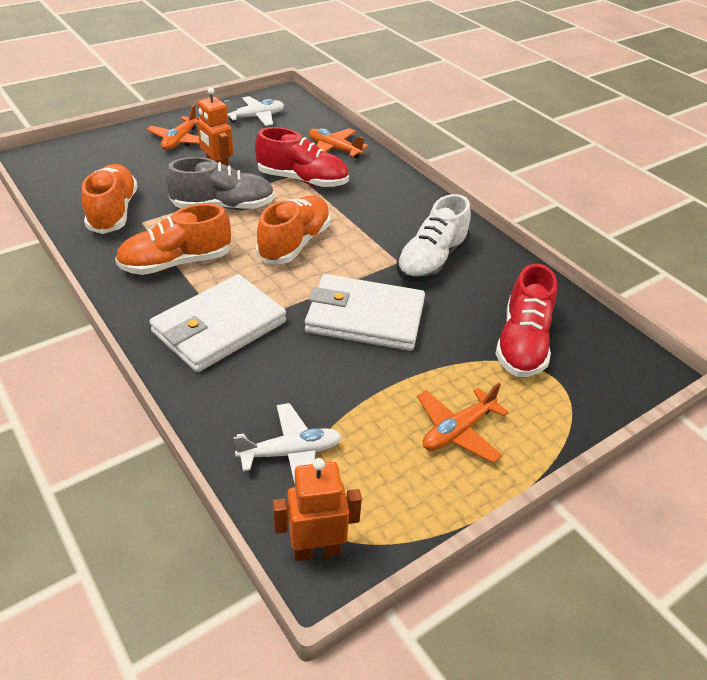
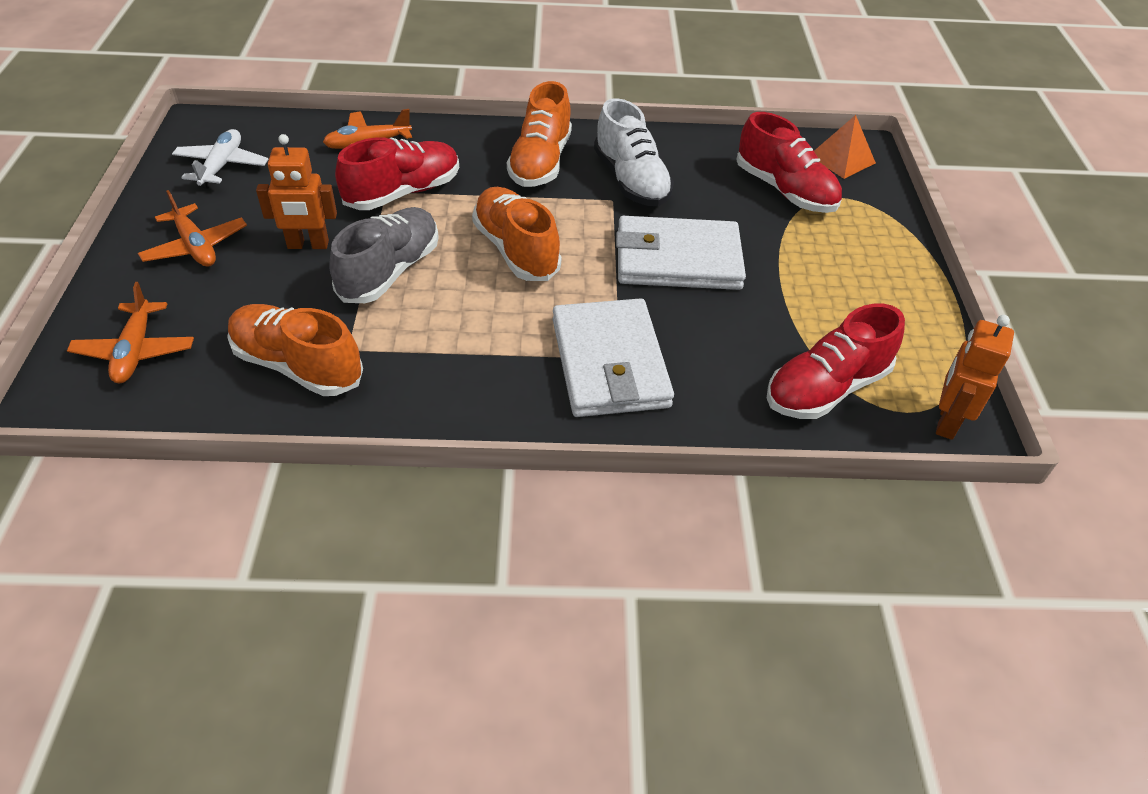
camera: 55 degrees left, 5 degrees up
orange shoe [115,204,231,275] -> orange shoe moved to [507,81,572,187]
white plane [233,403,342,484] -> red shoe [767,303,905,419]
white wallet [305,274,425,351] -> white wallet turned 45 degrees clockwise [616,216,746,290]
orange plane [417,383,509,463] -> orange plane moved to [67,282,194,383]
none -> orange pyramid [814,115,876,179]

